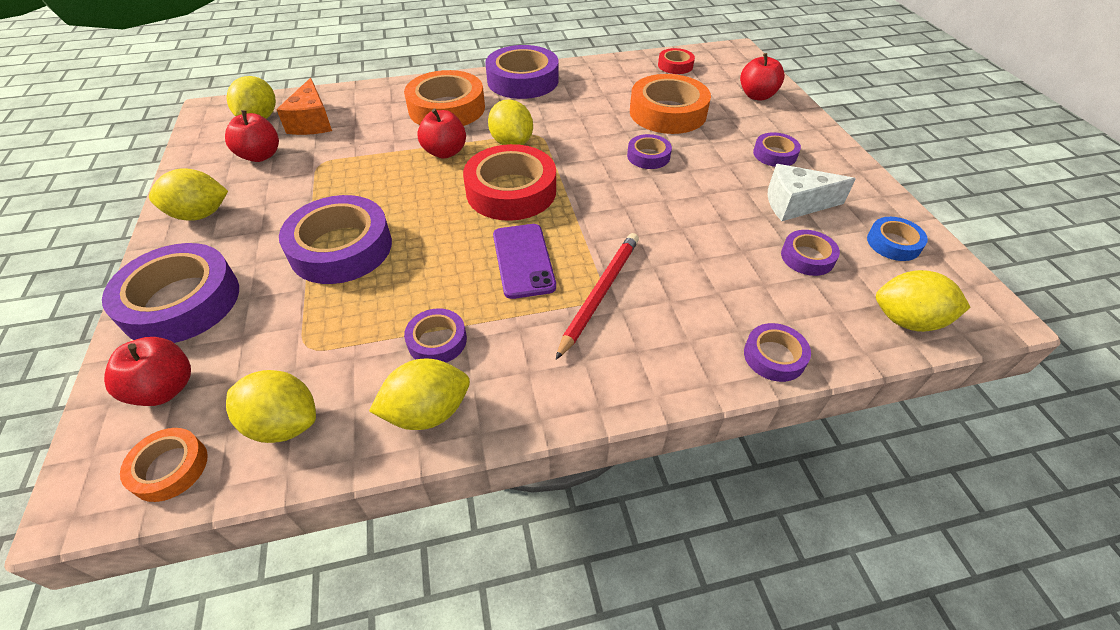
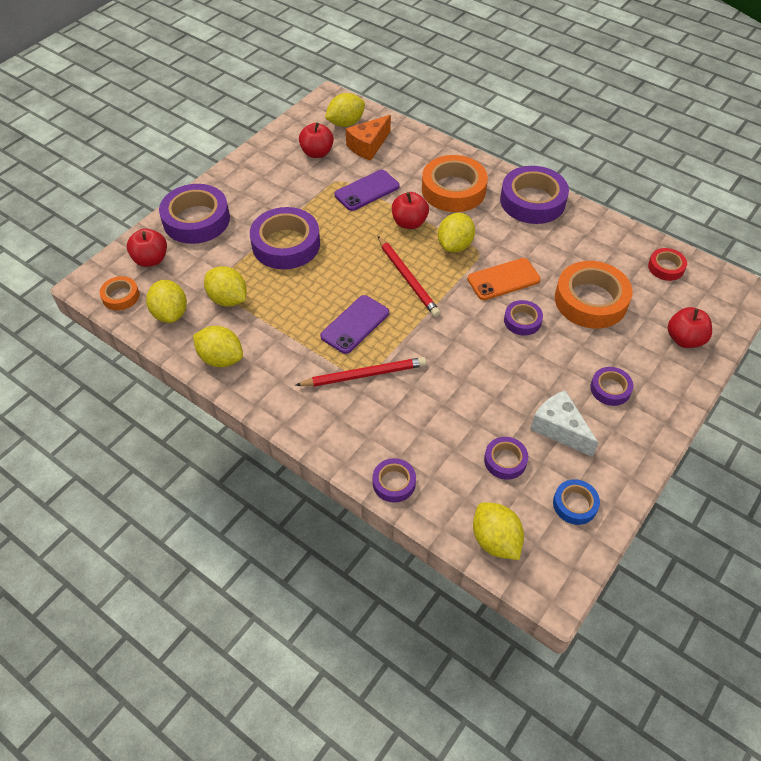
camera: 50 degrees right, 5 degrees up
yellow lemon [149,168,228,221] -> yellow lemon moved to [204,266,247,307]
purple tape [404,308,467,363] -> none
red tape [463,144,556,221] -> red pencil [378,236,441,317]
none -> purple phone [335,170,399,211]
none -> orange phone [467,258,541,300]

